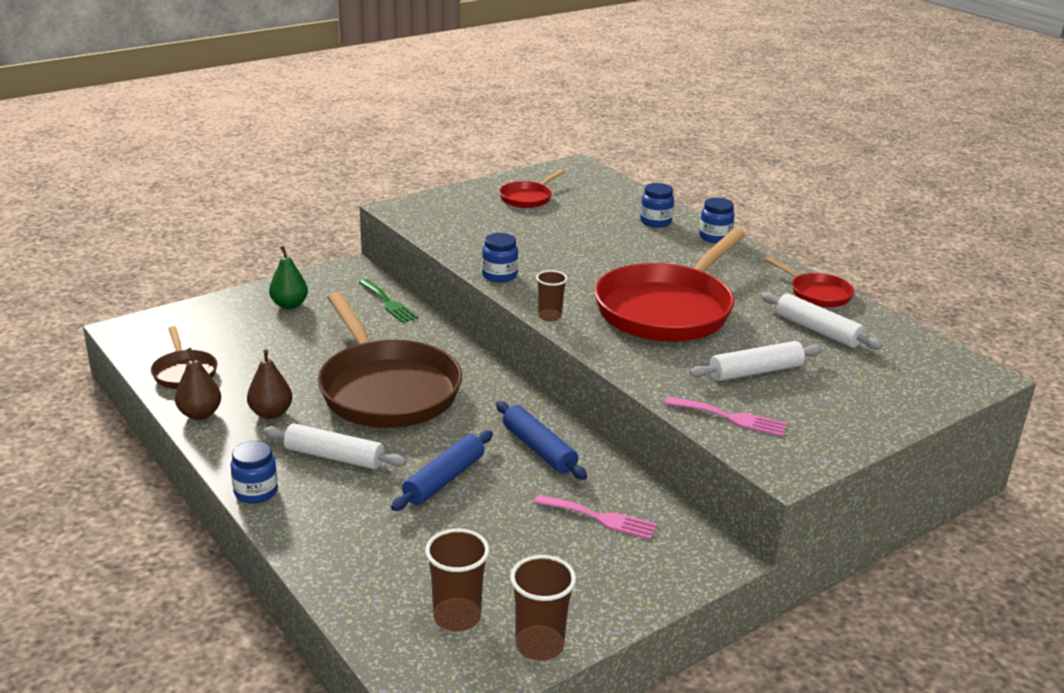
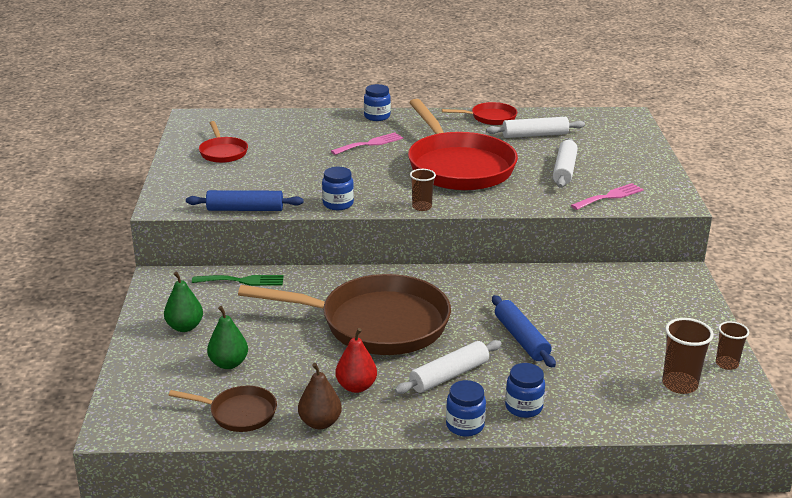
camera: 55 degrees left, 0 degrees up
brown pear [247,349,292,419] -> red pear [336,328,377,393]
blue rolling pin [496,401,587,480] -> blue rolling pin moved to [186,190,303,211]
brown cup [510,555,576,661] -> brown cup [716,321,749,370], size x0.66
pink fork [534,495,657,540] -> pink fork moved to [331,132,403,155]
blue jar [640,183,674,228] -> blue jar moved to [505,363,545,418]
none -> green pear [207,306,248,369]

